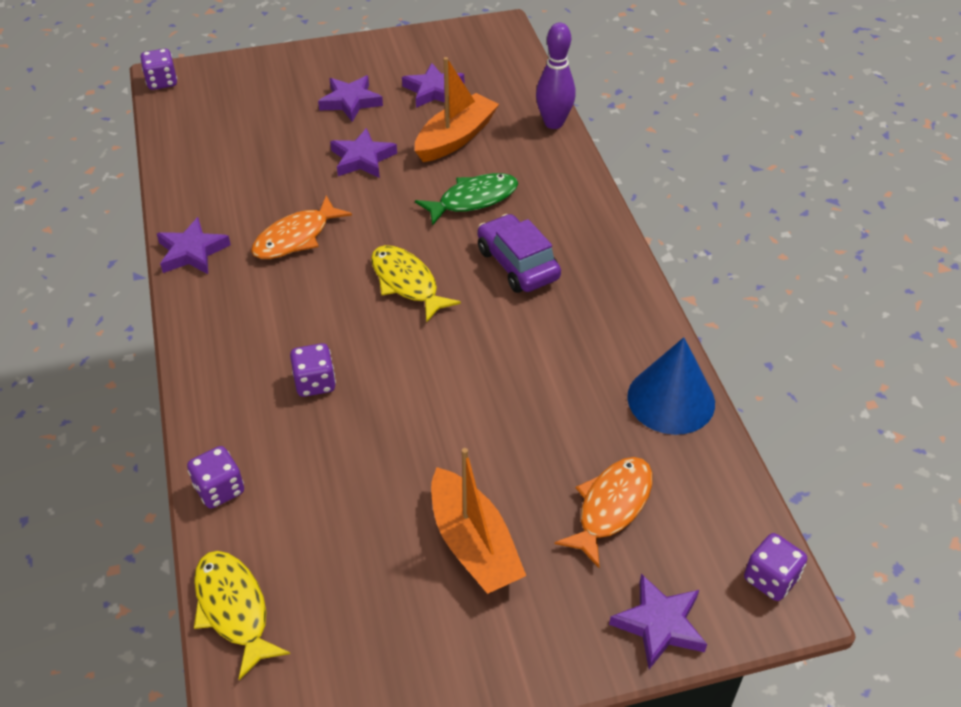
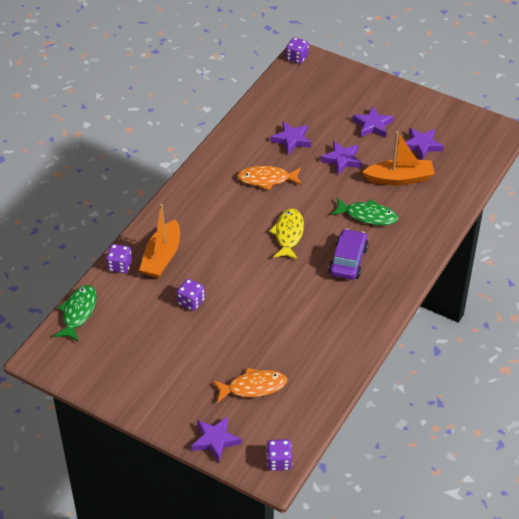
camera: 45 degrees right, 0 degrees up
purple star [157,217,231,274] -> purple star moved to [270,122,311,154]
yellow fish [194,551,290,680] -> green fish [54,285,97,342]
purple dice [290,343,336,397] -> purple dice moved to [177,279,205,311]
orange boat [431,448,526,594] -> orange boat moved to [140,204,180,278]
purple bowling pin [536,22,576,129] -> none
blue cone [627,337,715,435] -> none

